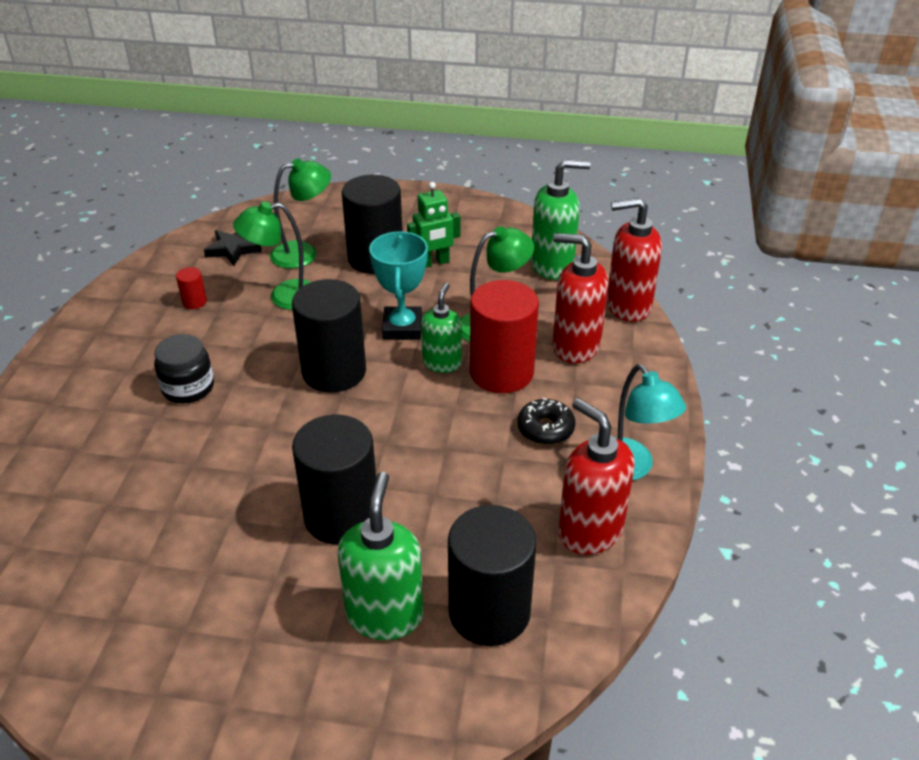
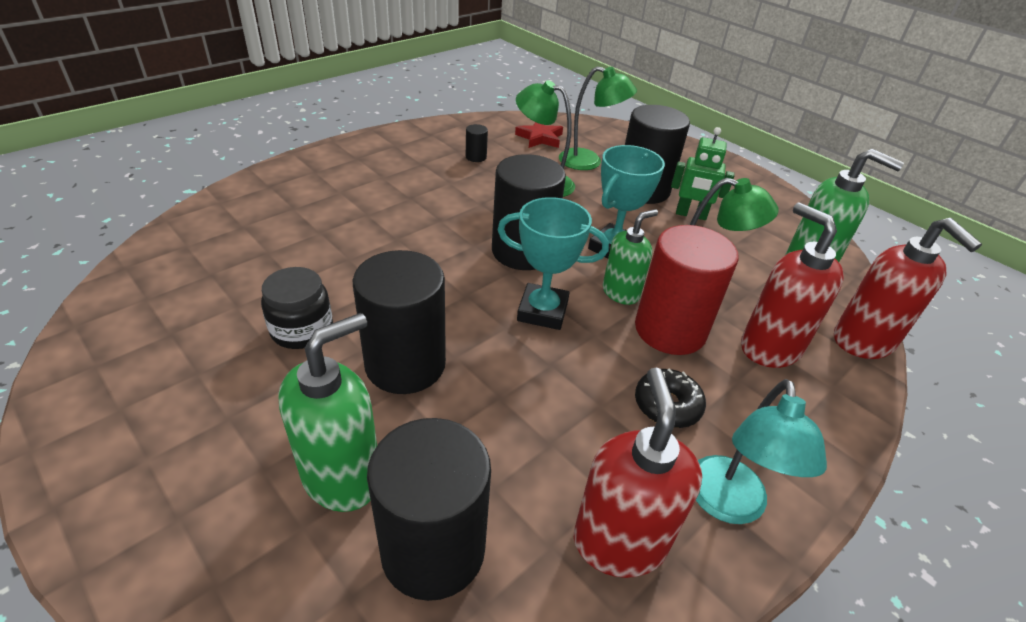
camera: 35 degrees right, 0 degrees up
black jar [154,334,214,403] -> black jar moved to [261,267,333,349]
red cylinder [176,267,207,309] -> black cylinder [466,124,488,162]
black star [204,230,262,266] -> red star [515,122,563,148]
red soap dispenser [607,198,662,322] -> red soap dispenser turned 150 degrees counterclockwise [834,218,982,359]
none -> turquoise trophy [497,197,609,330]

